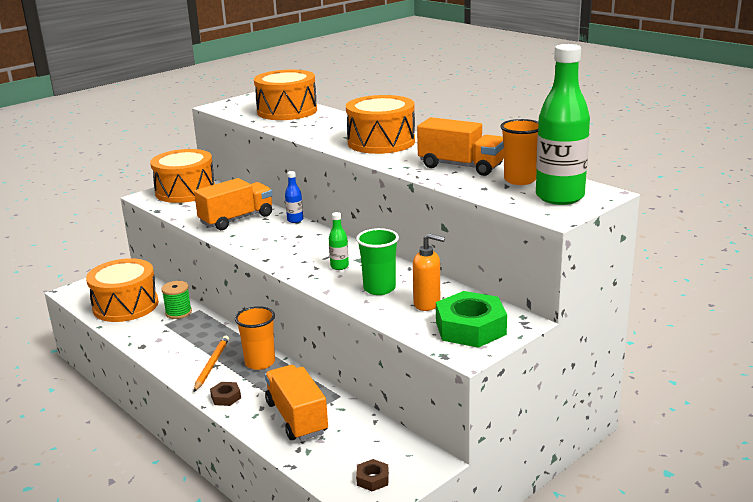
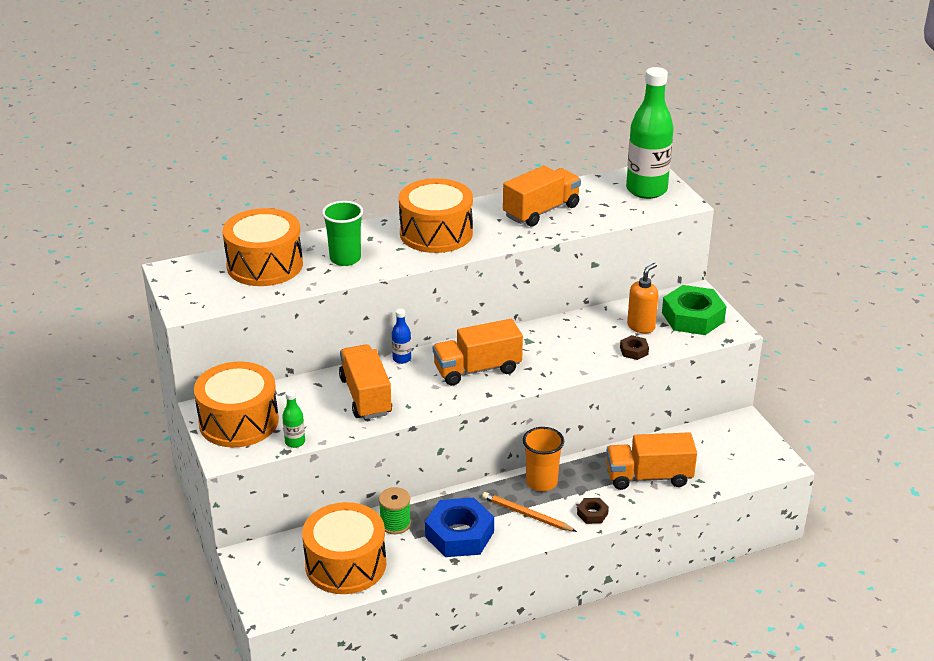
camera: 70 degrees left, 10 degrees up
green bottle [329,212,349,270] -> green bottle moved to [282,390,305,448]
green cup [356,228,399,295] -> green cup moved to [322,201,363,266]
brown nut [356,459,389,491] -> brown nut moved to [620,335,649,360]
orange cup [500,119,539,185] -> none
none -> blue nut [425,498,494,557]
none -> orange truck [433,319,523,386]

